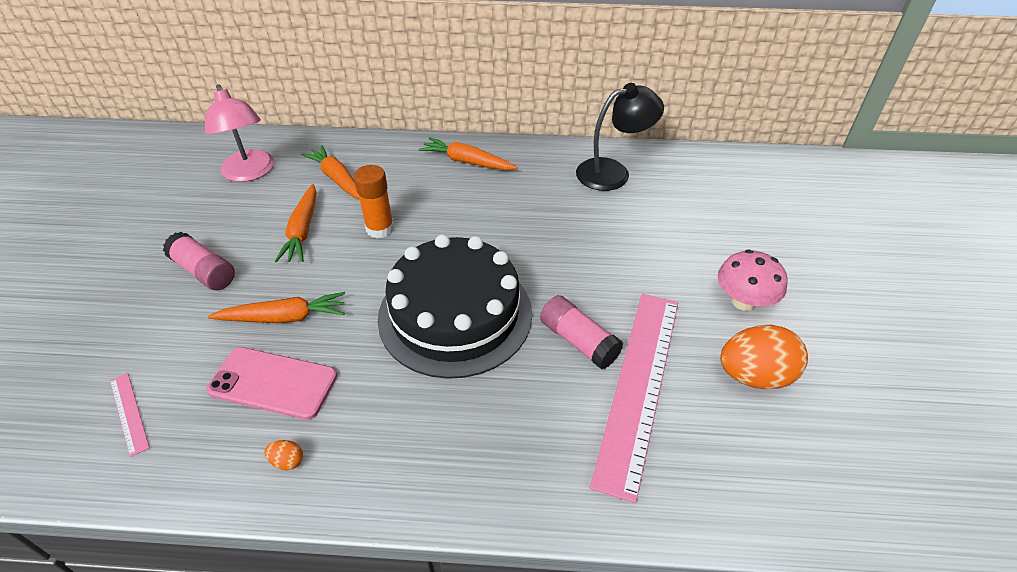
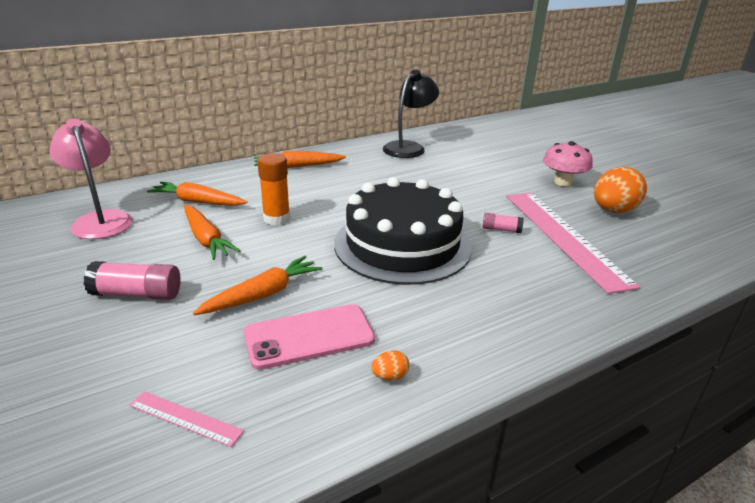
camera: 35 degrees left, 15 degrees down
pink lamp [205,84,274,182] -> pink lamp turned 150 degrees counterclockwise [49,119,133,239]
pink glue stick [540,295,623,369] -> pink glue stick [482,213,524,233], size x0.58

